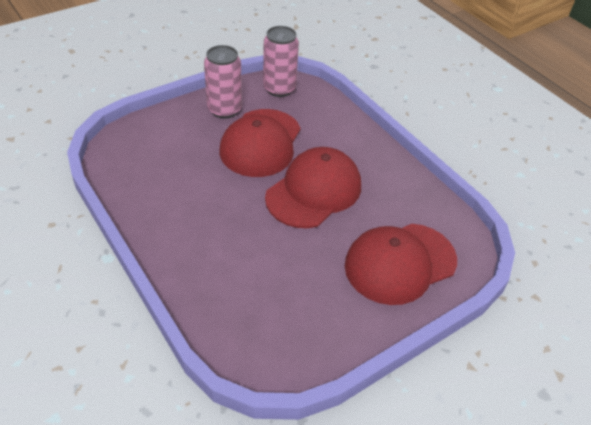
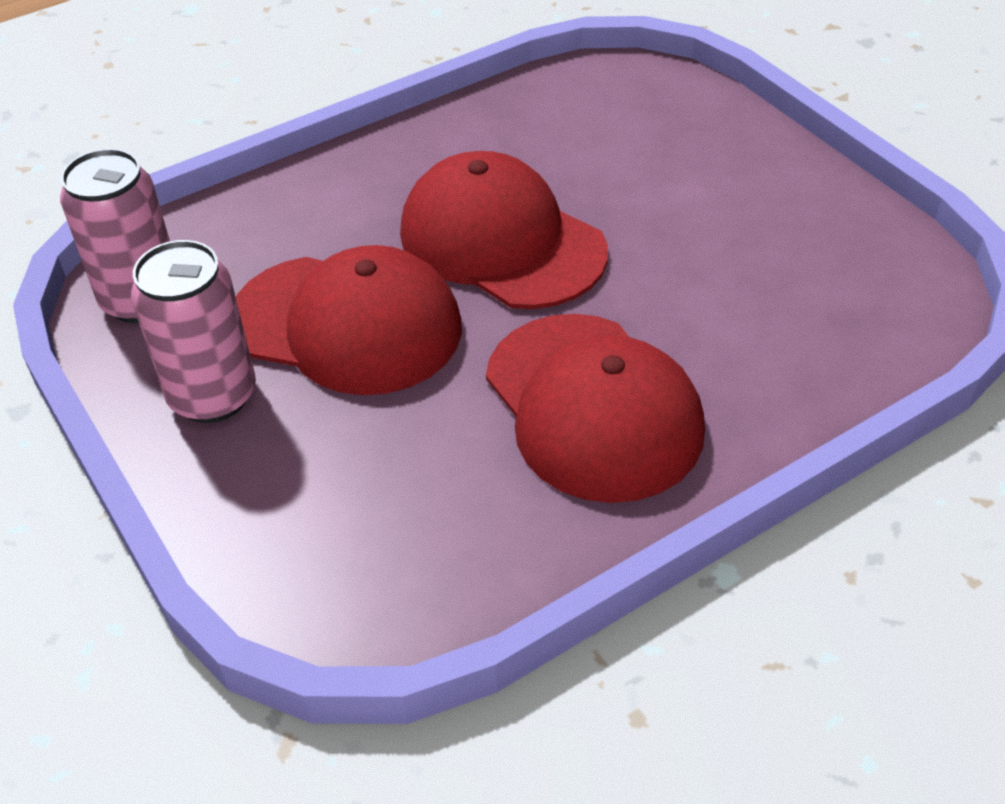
camera: 85 degrees left, 0 degrees up
red cap [345,224,457,305] -> red cap moved to [486,314,705,503]

